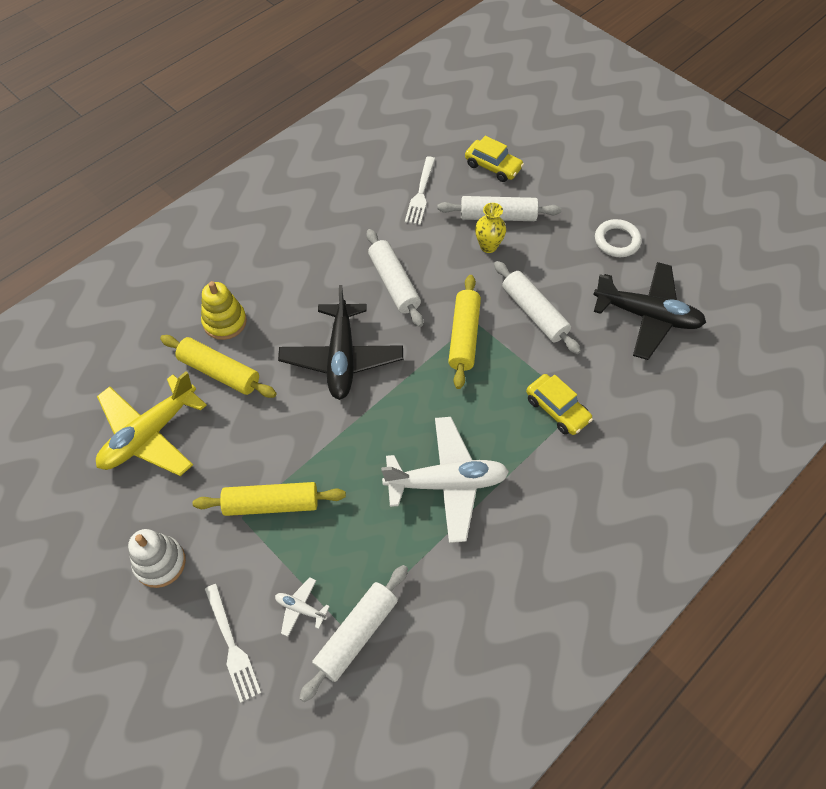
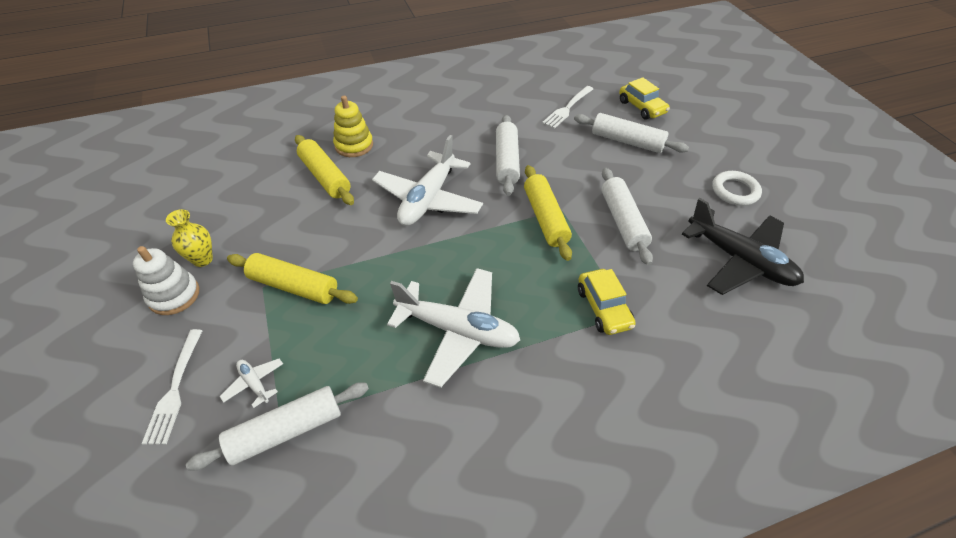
camera: 25 degrees right, 10 degrees down
yellow plane [96,371,207,476] -> none
black plane [278,285,403,400] -> white plane [372,135,483,226]
yellow rolling pin [448,275,481,389] -> yellow rolling pin turned 45 degrees counterclockwise [524,165,572,261]
yellow vase [475,203,506,253] -> yellow vase moved to [166,209,213,267]

